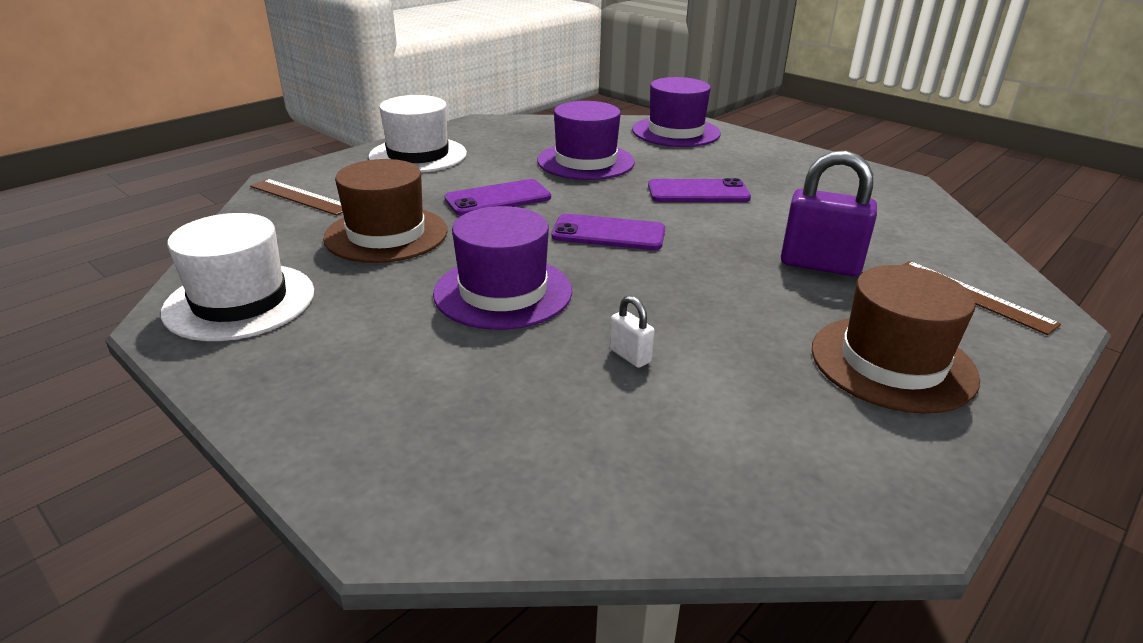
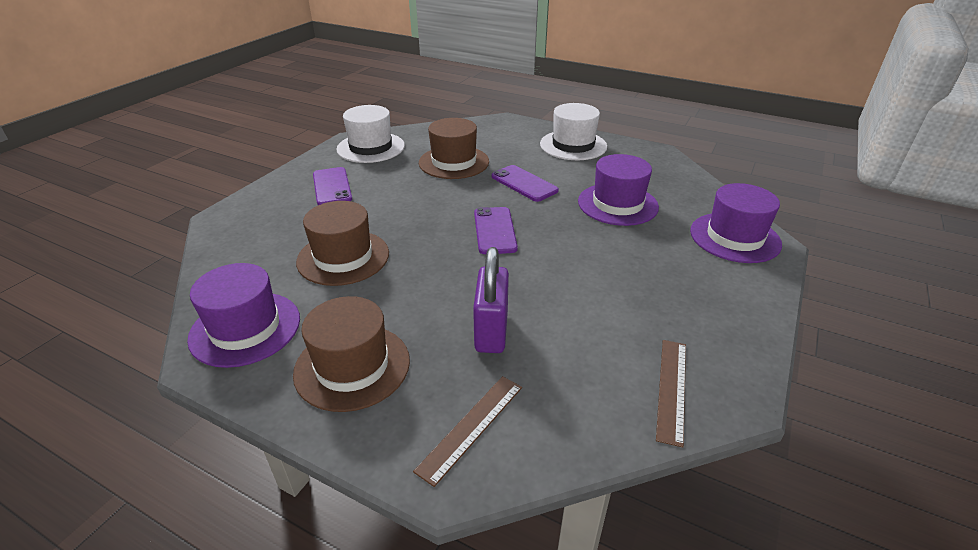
camera: 75 degrees right, 5 degrees up
brown ruler [250,179,343,216] -> brown ruler moved to [656,340,686,447]
purple hat [433,206,572,330] -> purple hat moved to [187,263,300,368]
white padlock [609,295,654,368] -> brown hat [296,201,389,286]
purple phone [648,178,751,202] -> purple phone moved to [313,167,352,205]

